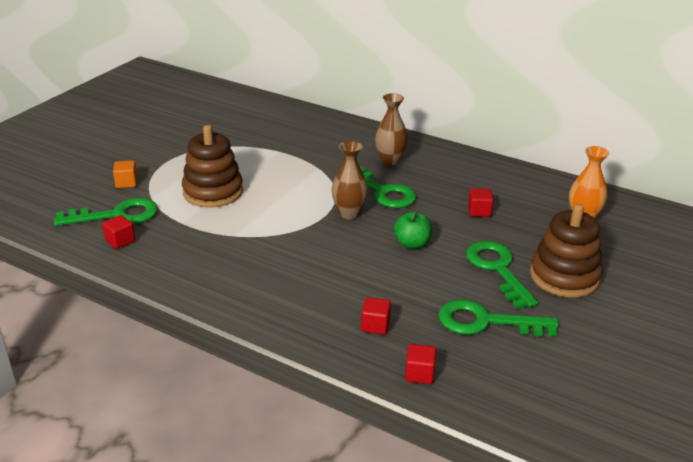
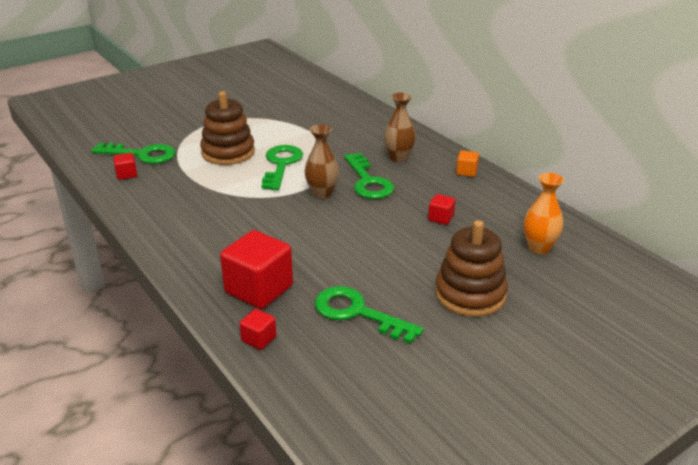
camera: 25 degrees right, 0 degrees up
orange cube [113,160,138,188] -> orange cube moved to [456,150,479,177]
red cube [361,297,391,335] -> red cube [220,230,293,309], size x2.12
green apple [394,211,433,249] -> none
green key [466,241,538,309] -> green key moved to [262,145,303,190]

